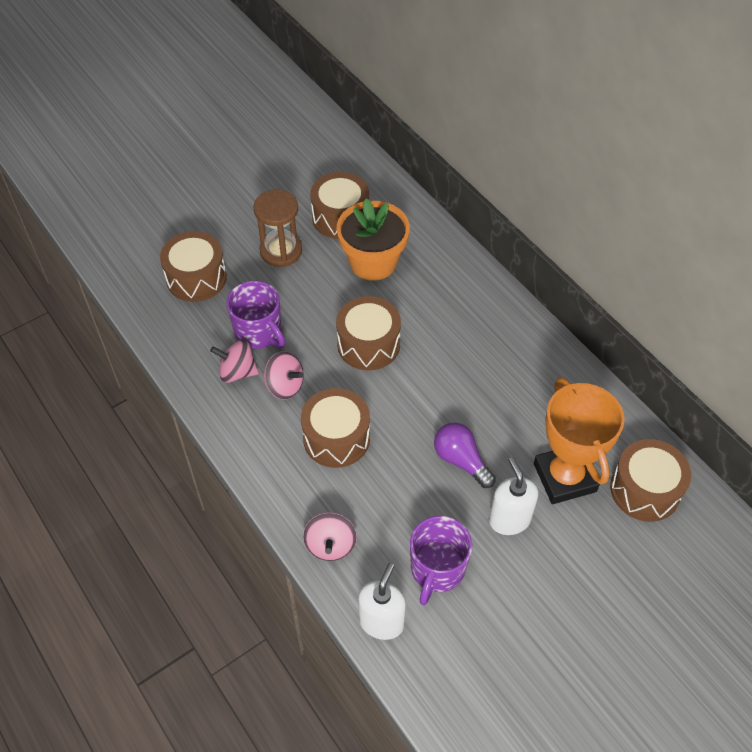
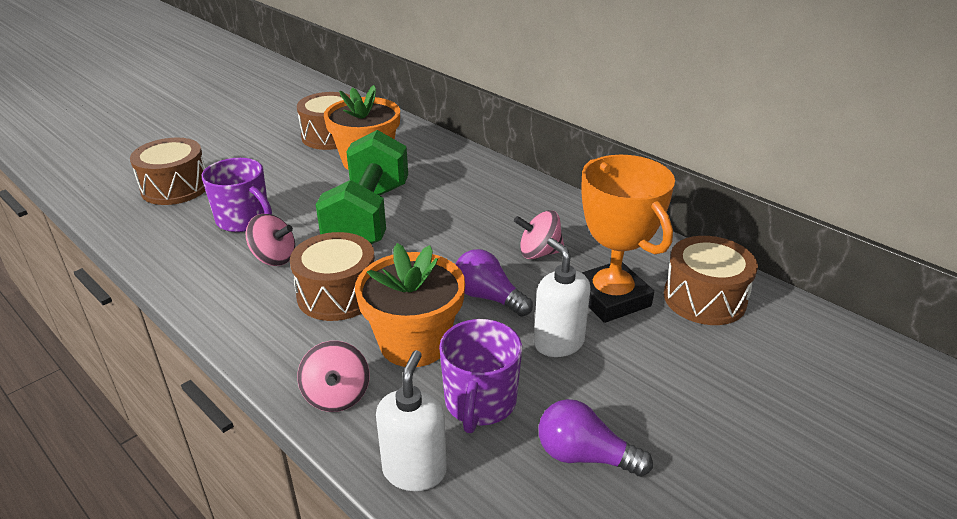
camera: 10 degrees left, 20 degrees down
pink spinning top [210,340,259,383] -> pink spinning top moved to [514,210,564,259]
brown hourglass [253,189,302,267] -> none
brown drum [336,296,401,370] -> green dumbbell [316,130,408,244]
none -> orange flower pot [355,243,465,367]
none -> purple light bulb [539,399,653,477]

